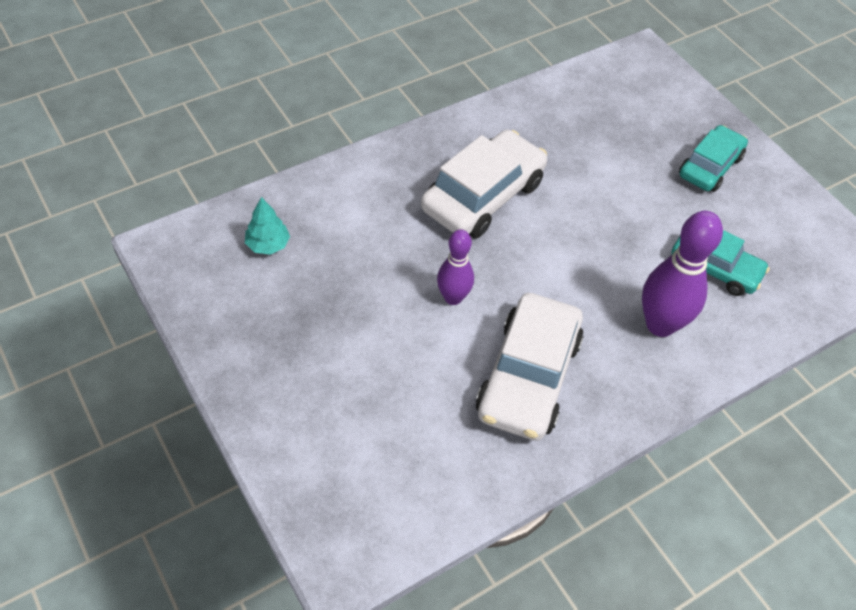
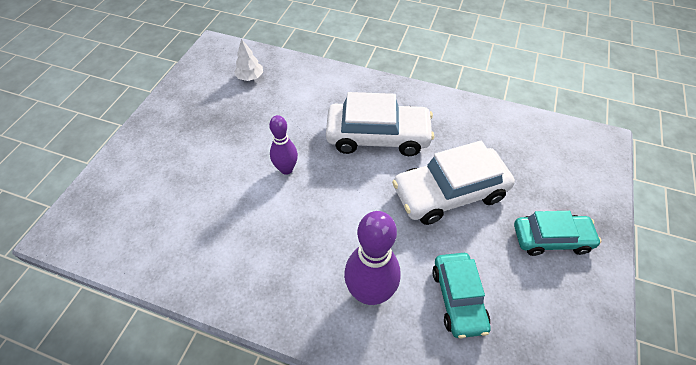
camera: 55 degrees right, 0 degrees up
turquoise tree [245,197,290,255] -> white tree [234,39,263,81]
white car [476,293,584,441] -> white car moved to [392,141,515,225]

